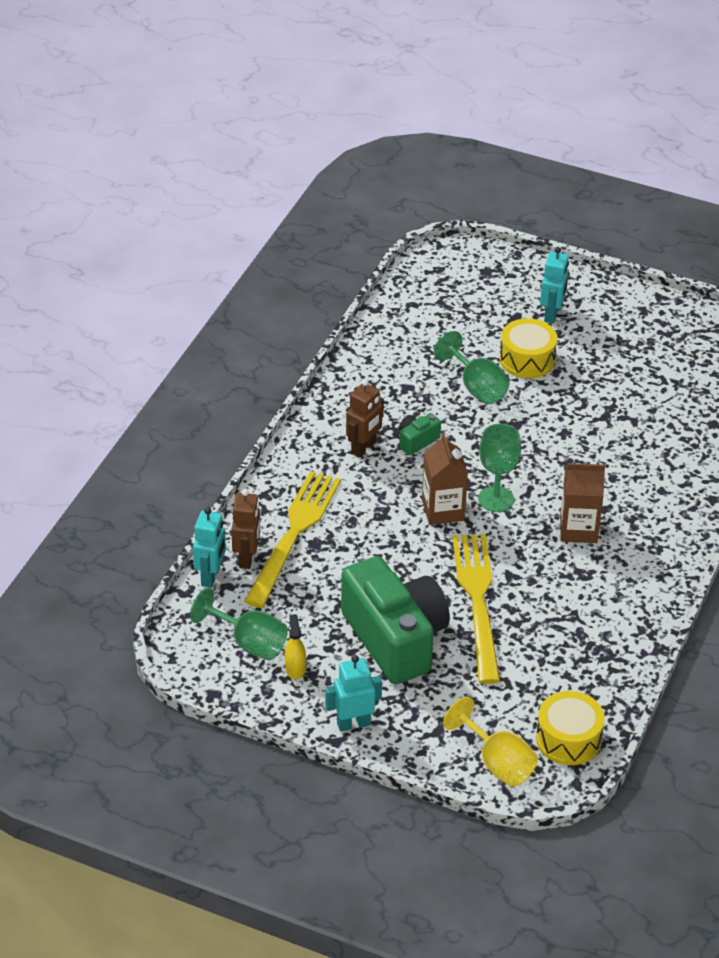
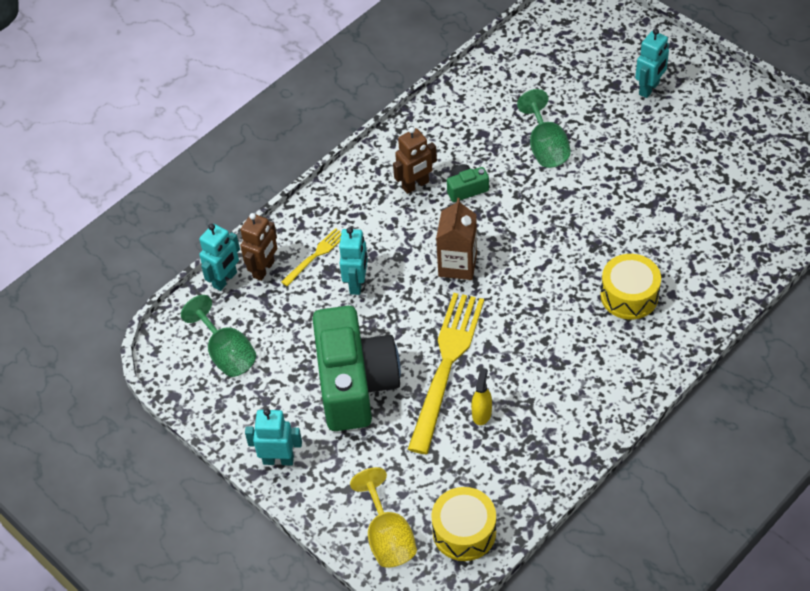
camera: 25 degrees right, 10 degrees up
yellow fork [244,471,341,608] -> yellow fork [281,228,341,286], size x0.47
yellow spray bottle [285,614,306,679] -> yellow spray bottle moved to [471,368,492,425]
green goblet [478,424,521,512] -> none
yellow drum [500,318,557,378] -> yellow drum moved to [600,254,661,320]
brown carton [560,463,605,543] -> none
none -> turquoise robot [339,227,368,295]

